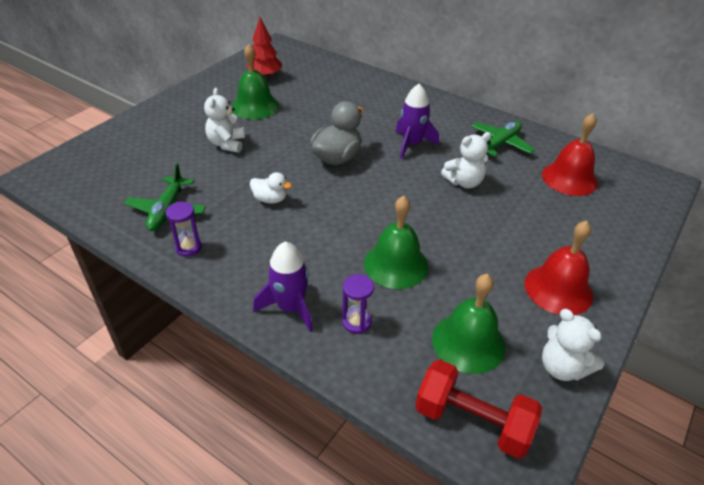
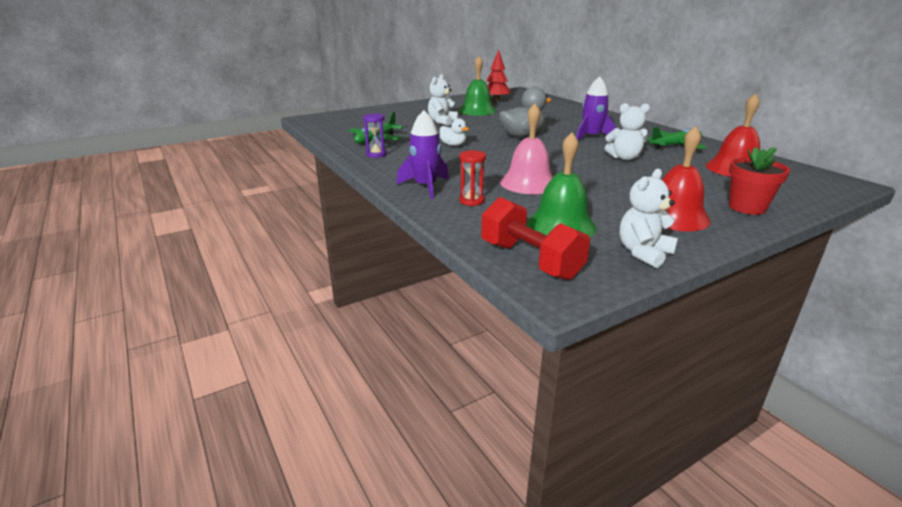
camera: 25 degrees right, 15 degrees down
purple hourglass [342,274,374,334] -> red hourglass [459,150,486,206]
green bell [364,196,429,289] -> pink bell [500,103,553,194]
white teddy bear [542,309,604,381] -> white teddy bear turned 60 degrees clockwise [620,169,678,268]
none -> red flower pot [729,147,790,215]

